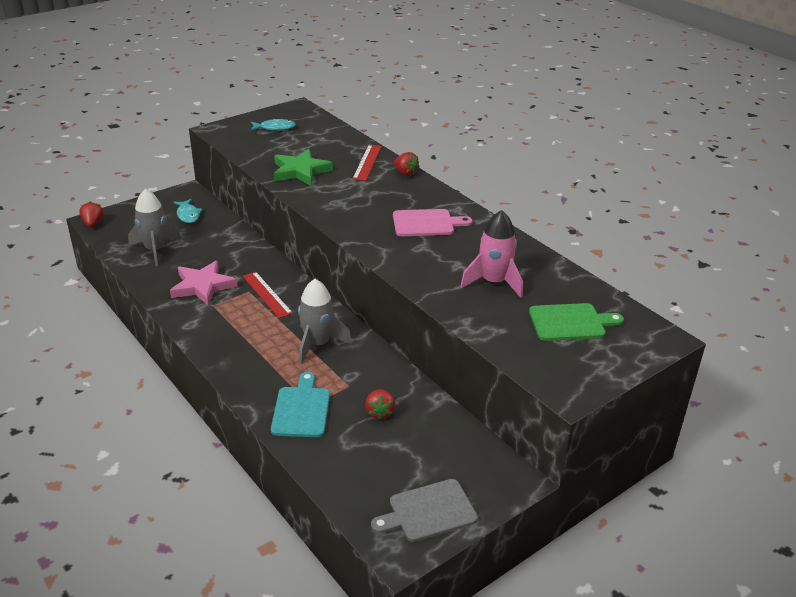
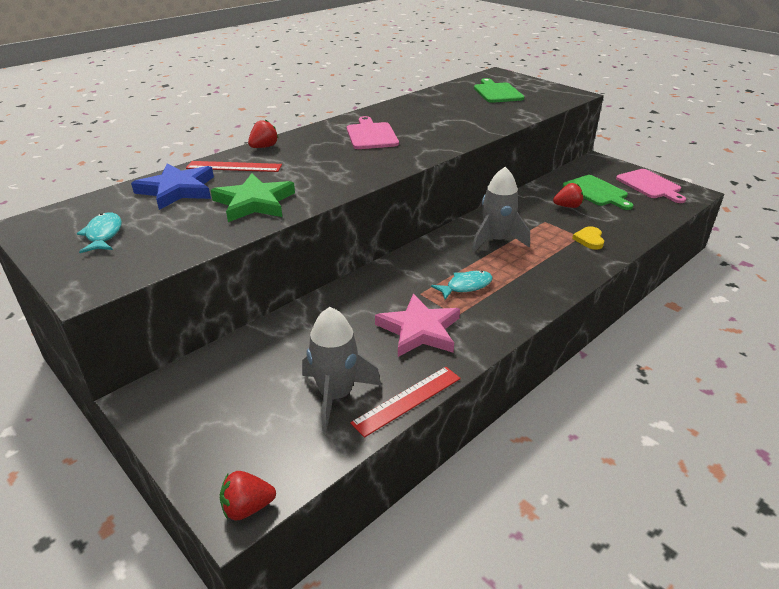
camera: 95 degrees left, 0 degrees up
turquoise fish [173,199,203,223] -> turquoise fish moved to [431,271,493,300]
red ruler [243,272,293,318] -> red ruler moved to [350,367,461,438]
turquoise cutting board [271,372,330,437] -> yellow heart [572,226,604,250]
grey cutting board [371,479,478,542] -> pink cutting board [616,169,686,203]
pink rocket [460,210,523,298] -> none
none -> blue star [131,164,214,210]
none -> green cutting board [563,175,633,210]

